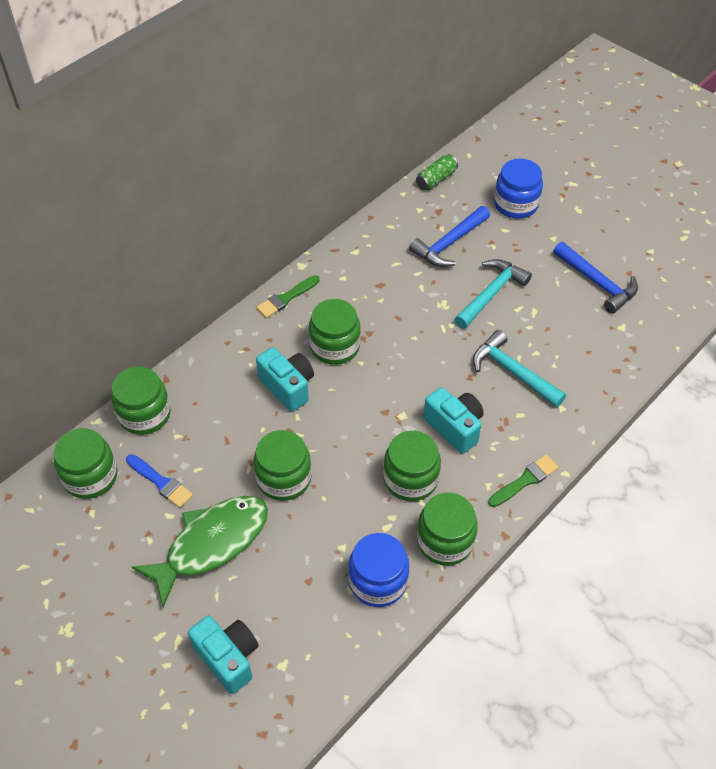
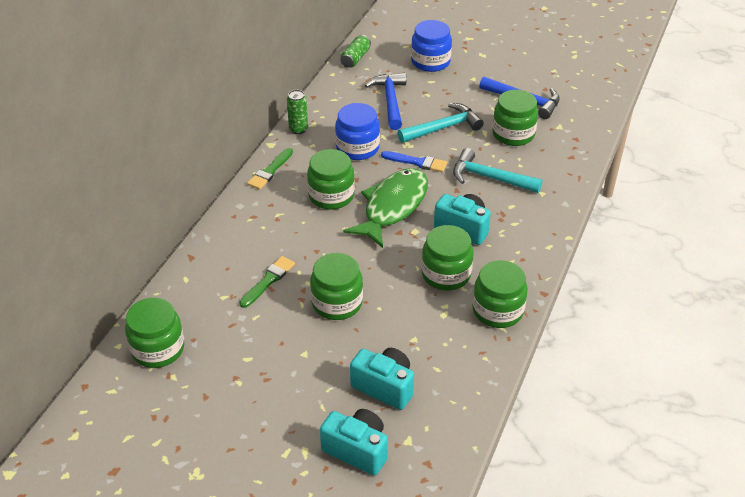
camera: 20 degrees left, 10 degrees down
green jar [111,366,171,435] -> green jar moved to [492,90,538,146]
blue brush [126,454,193,508] -> blue brush moved to [381,151,447,172]
green fish [132,496,268,608] -> green fish moved to [344,168,428,248]
turquoise camera [256,347,314,412] -> turquoise camera moved to [350,348,414,410]
blue jar [348,533,409,607] -> blue jar moved to [335,103,380,160]
blue hammer [409,206,490,267] -> blue hammer turned 150 degrees clockwise [365,73,406,130]
turquoise hammer [454,259,532,329] -> turquoise hammer turned 45 degrees clockwise [398,103,484,143]
green brush [488,455,559,507] -> green brush moved to [240,256,295,308]
none -> green can [287,90,308,134]

